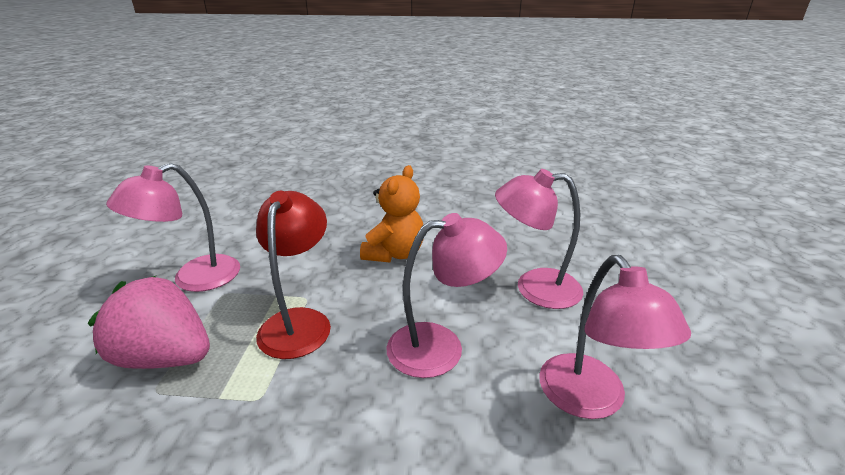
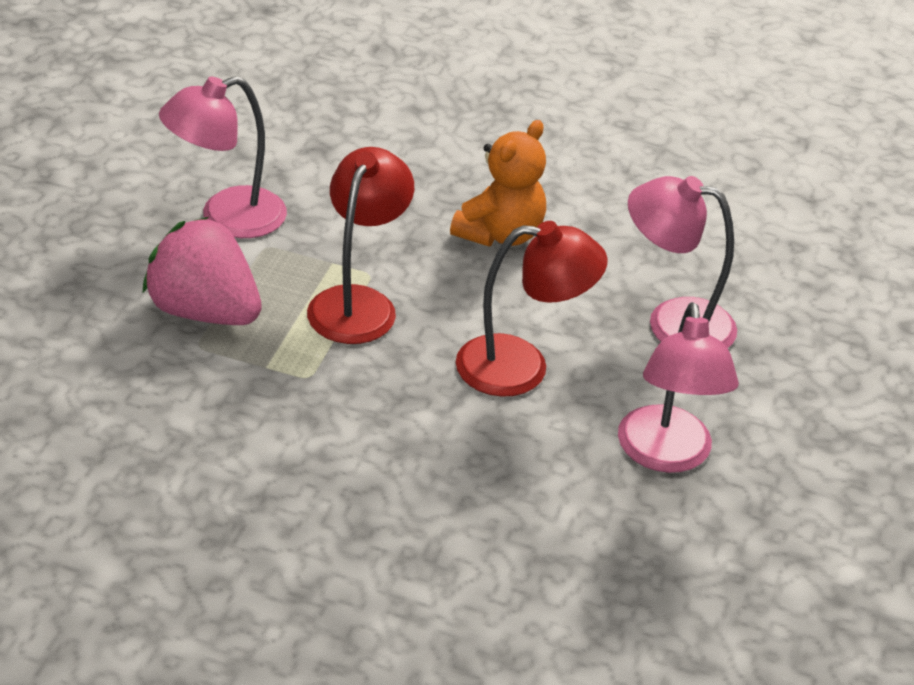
camera: 10 degrees right, 10 degrees up
pink lamp [386,213,507,378] -> red lamp [456,221,608,397]

